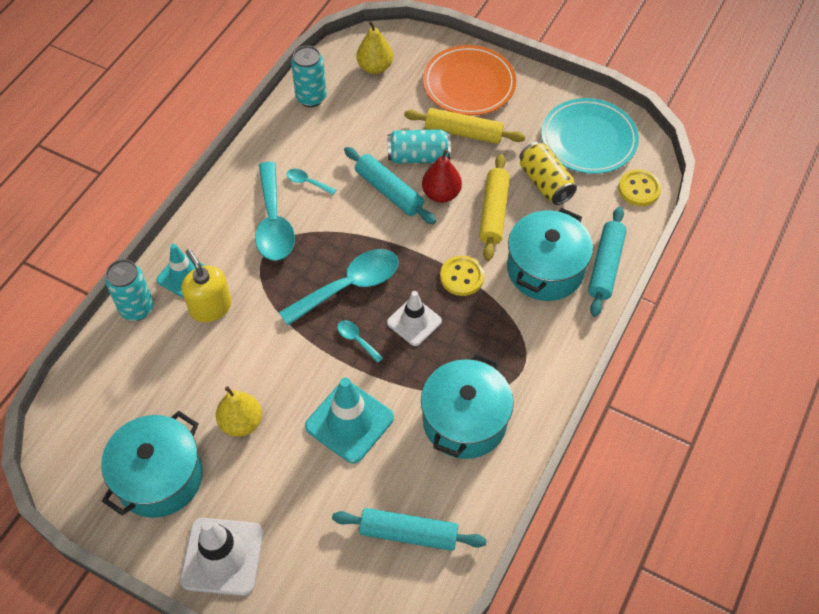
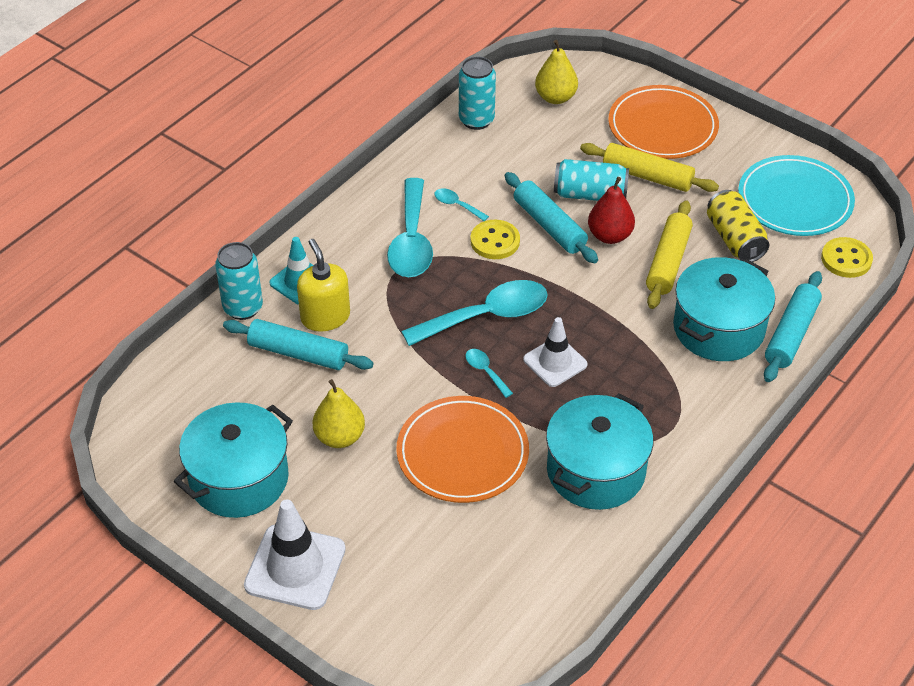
camera: 10 degrees right, 10 degrees down
turquoise traffic cone [305,377,394,463] -> orange plate [396,396,529,503]
turquoise rolling pin [332,508,487,551] -> turquoise rolling pin moved to [223,319,374,370]
yellow button [440,256,485,296] -> yellow button moved to [470,220,520,259]

